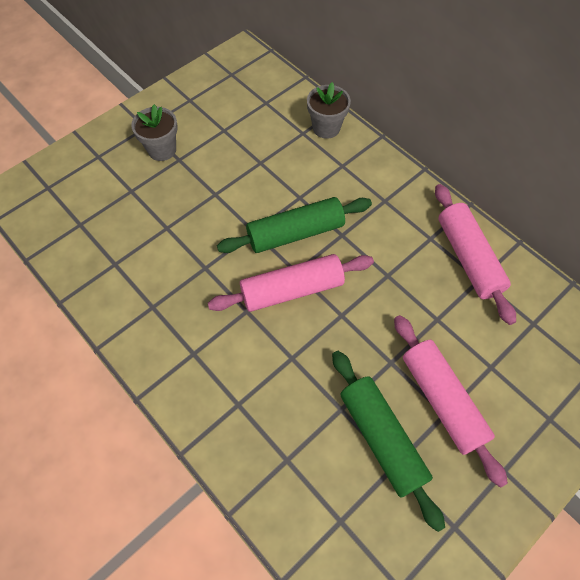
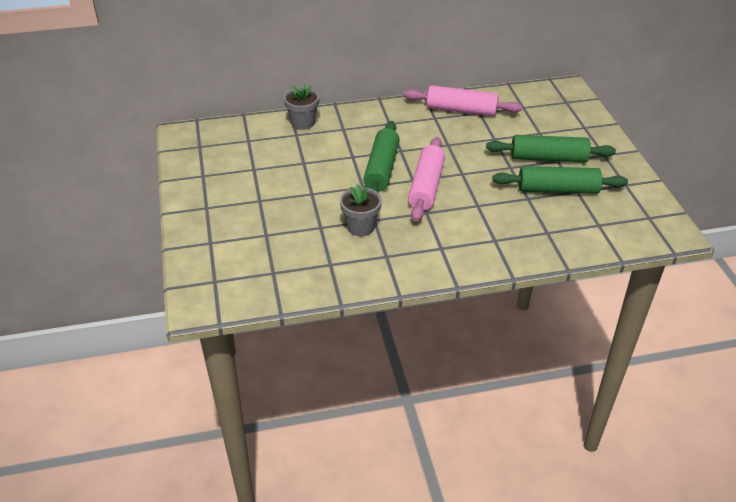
camera: 60 degrees left, 20 degrees down
grey flower pot [131,104,178,161] -> grey flower pot moved to [340,184,382,236]
pink rolling pin [394,315,508,488] -> green rolling pin [486,135,616,162]

